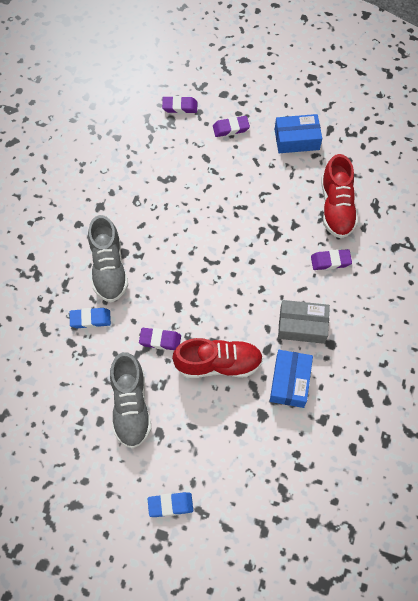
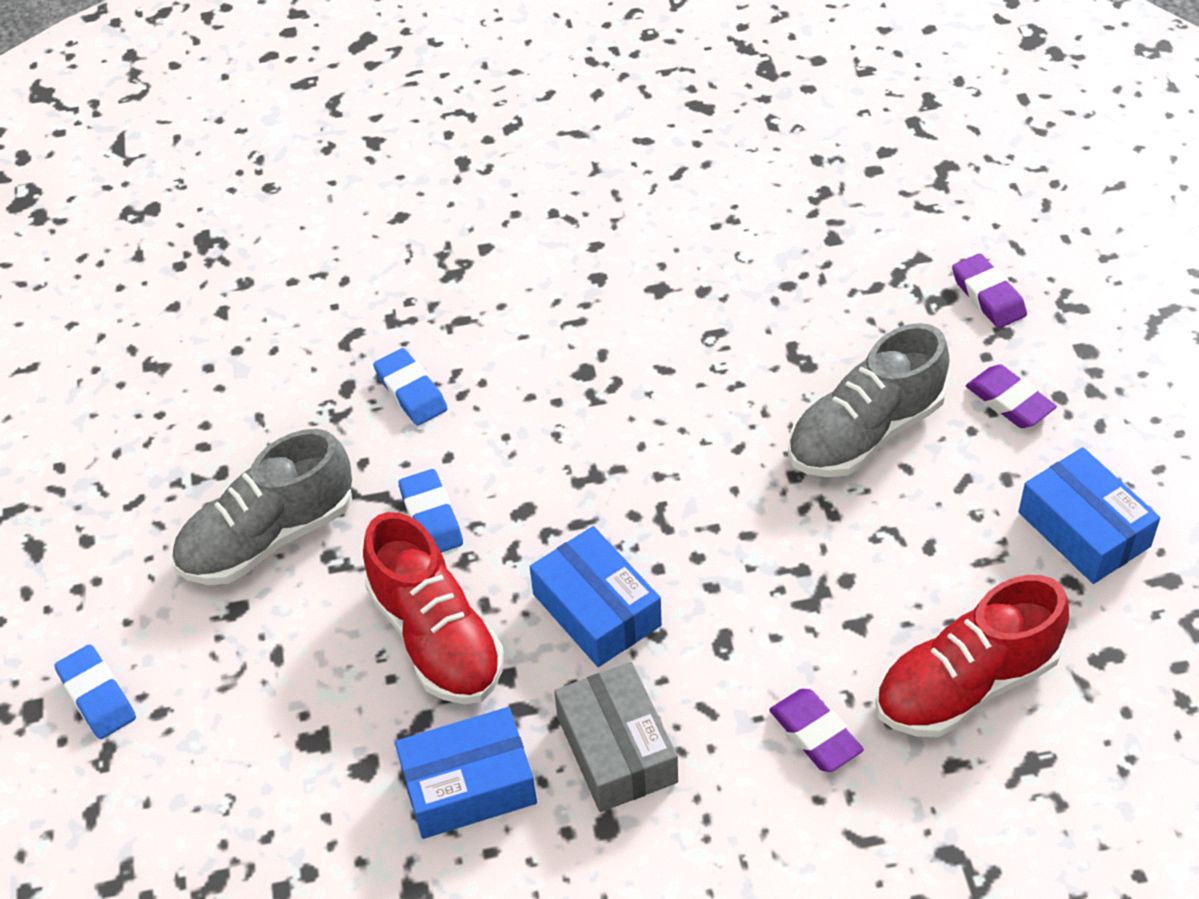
camera: 65 degrees right, 15 degrees down
grey shoe [88,215,128,303] -> grey shoe moved to [788,323,950,477]
purple eraser [139,328,181,350] -> blue eraser [399,469,463,553]
none -> blue box [530,526,662,667]

